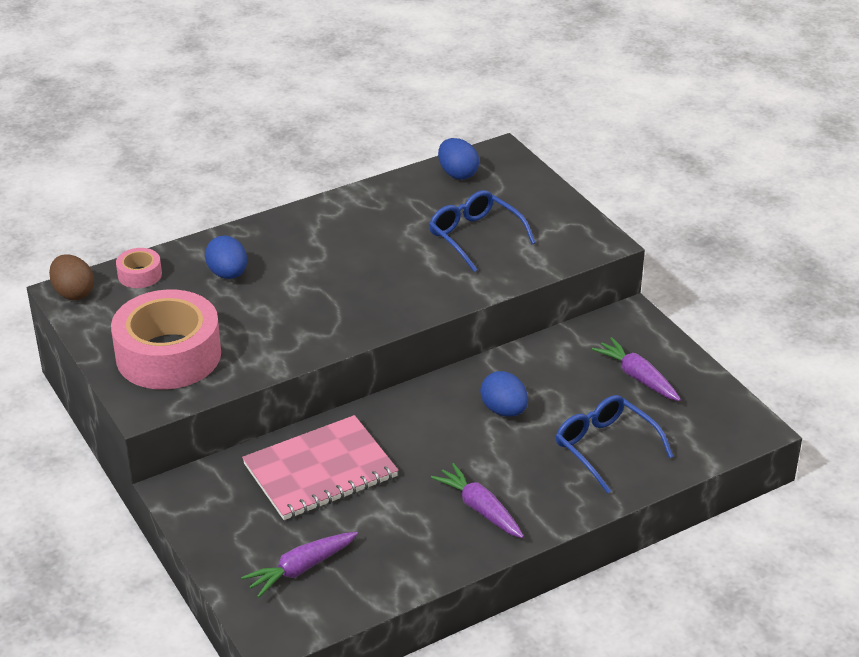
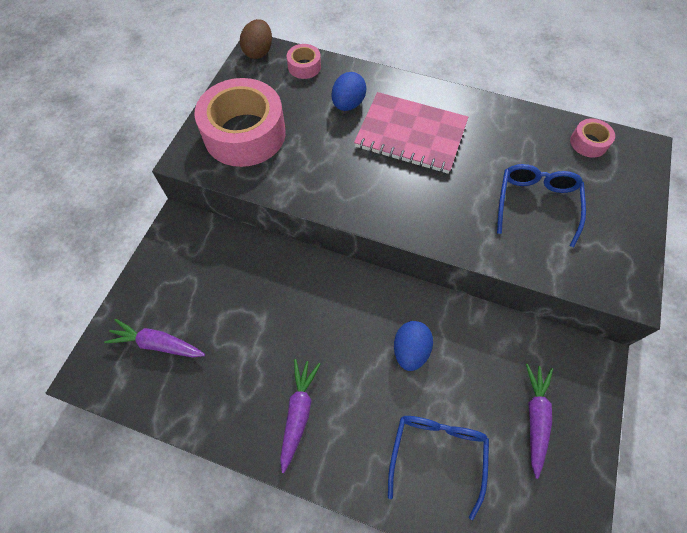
camera: 50 degrees right, 25 degrees up
pink notebook [242,415,398,520] -> pink notebook moved to [354,92,468,174]
blue egg [438,138,479,180] -> pink tape [570,118,615,158]

